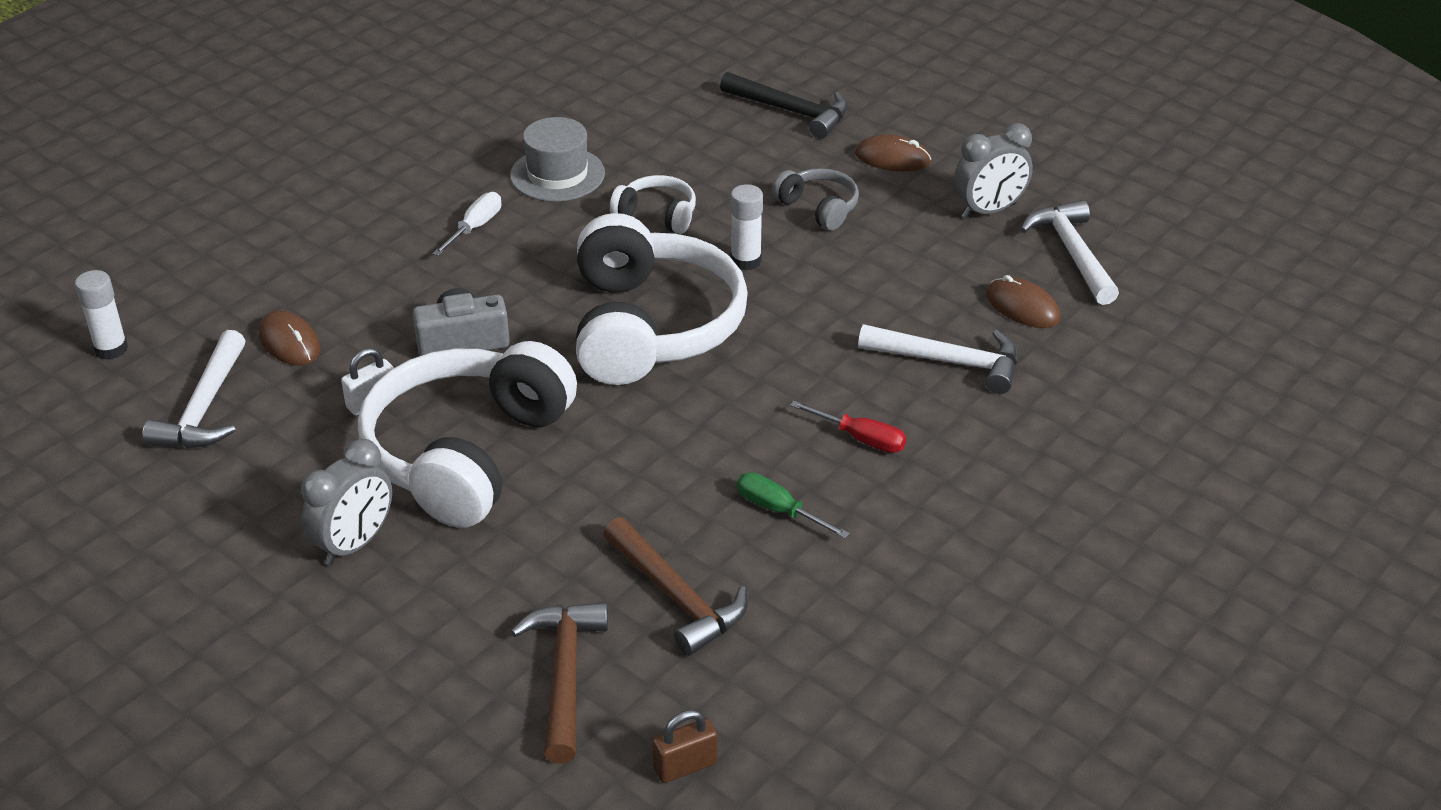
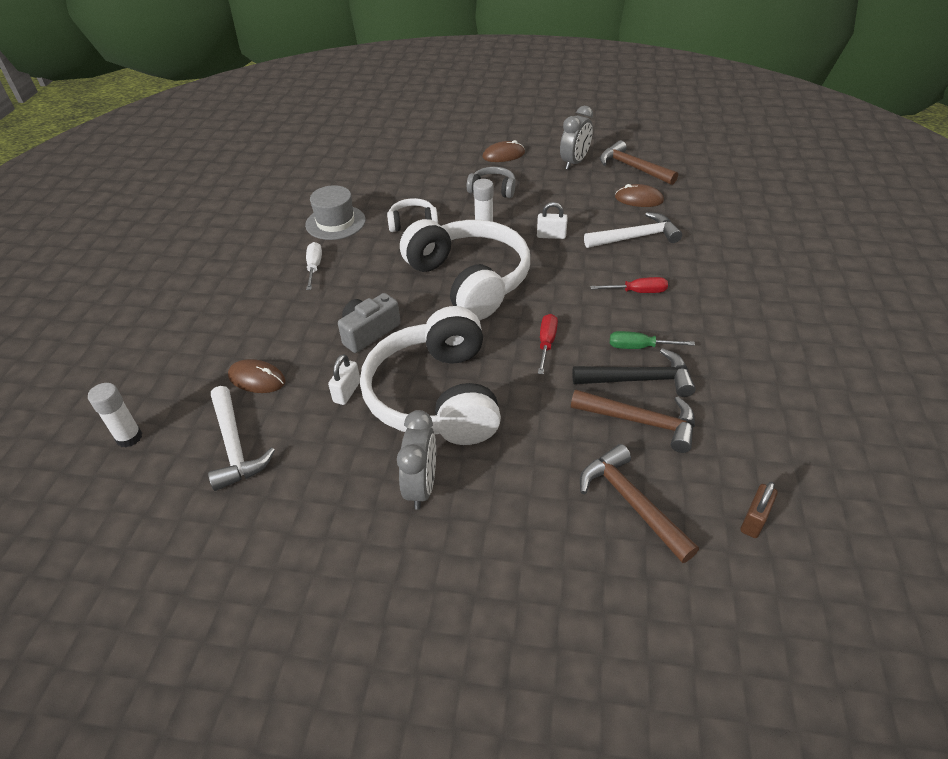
camera: 30 degrees left, 5 degrees up
black hammer [720,72,848,139] -> black hammer moved to [572,348,696,397]
white hammer [1020,200,1119,305] -> brown hammer [600,140,678,185]
none -> white padlock [537,202,568,239]
none -> red screwdriver [538,314,558,374]

